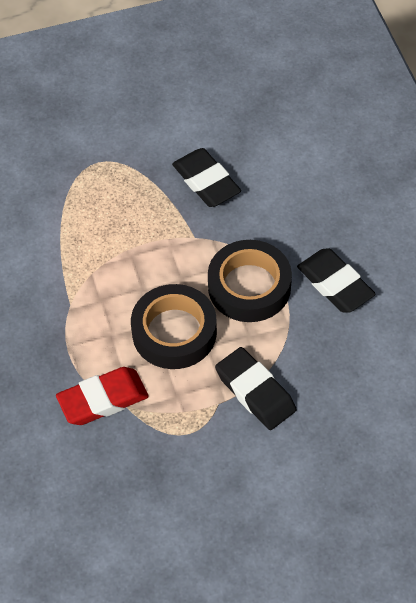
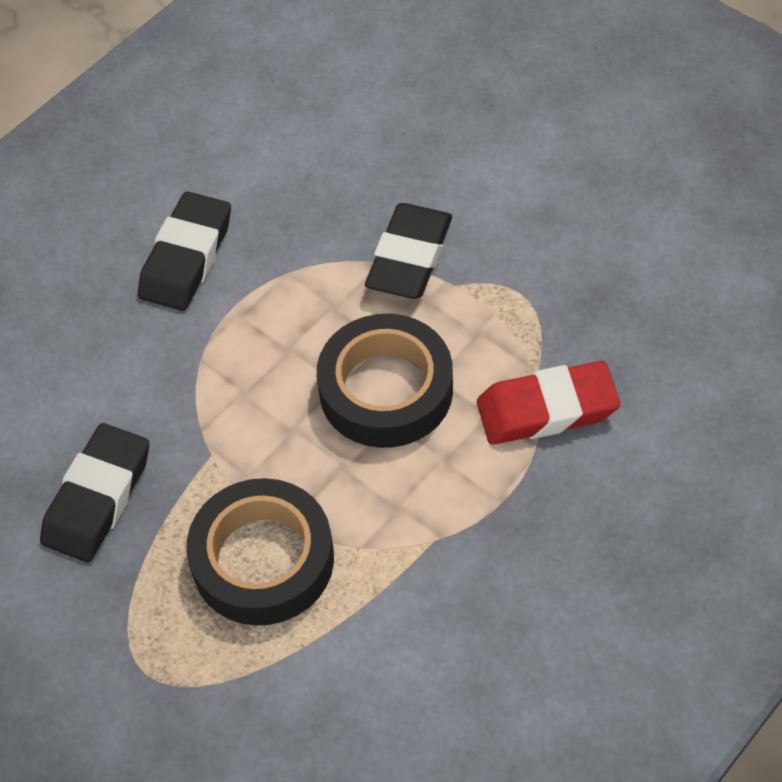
camera: 120 degrees left, 0 degrees up
red eraser [56,367,149,425] -> red eraser turned 45 degrees counterclockwise [477,361,620,445]
black tape [208,240,292,322] -> black tape moved to [186,478,334,626]

